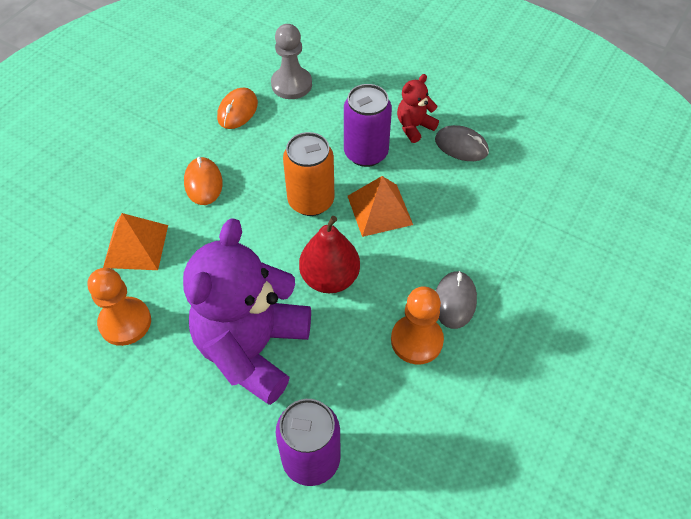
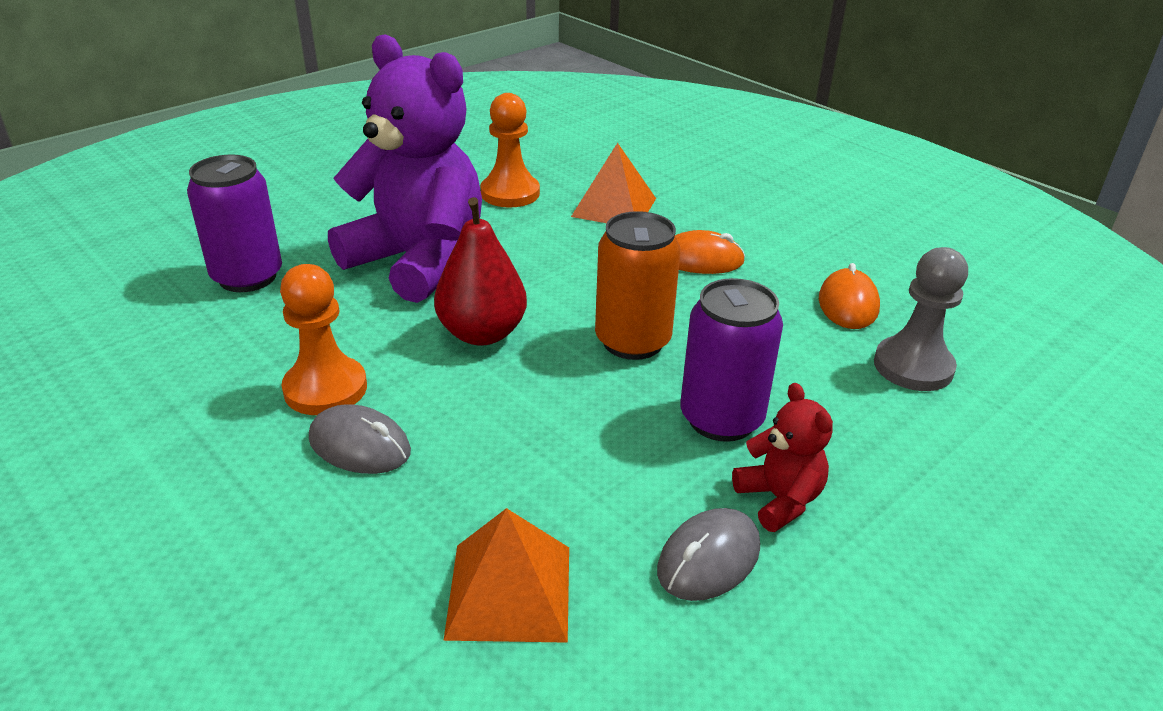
camera: 105 degrees right, 20 degrees down
orange mouse [217,88,258,129] -> orange mouse turned 60 degrees clockwise [819,263,880,329]
orange pyramid [348,176,413,237] -> orange pyramid moved to [443,508,569,643]

